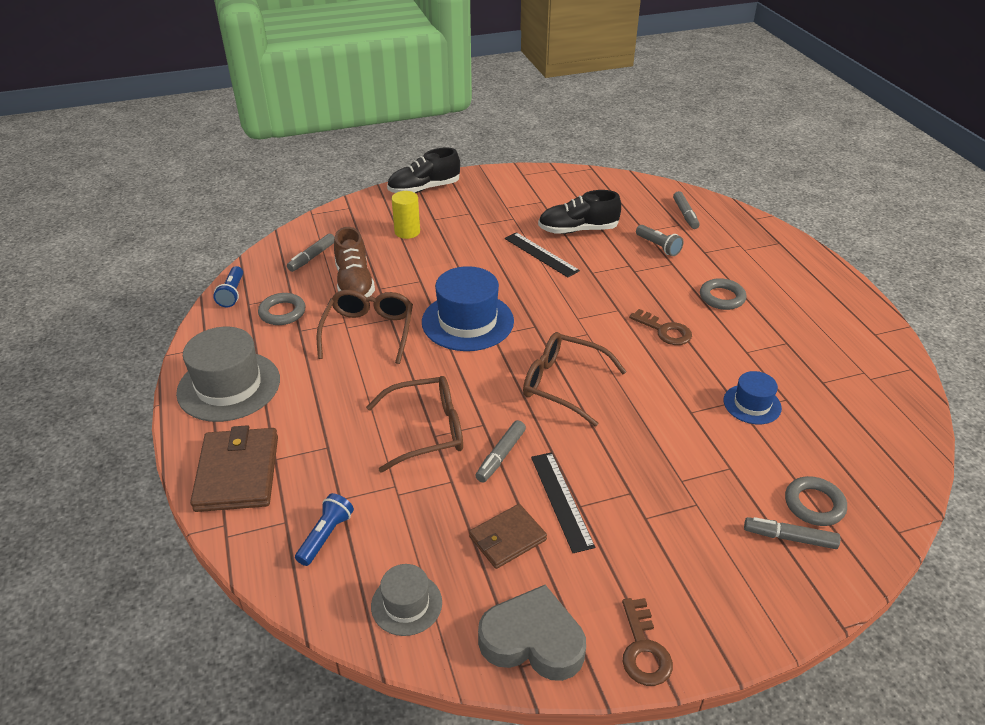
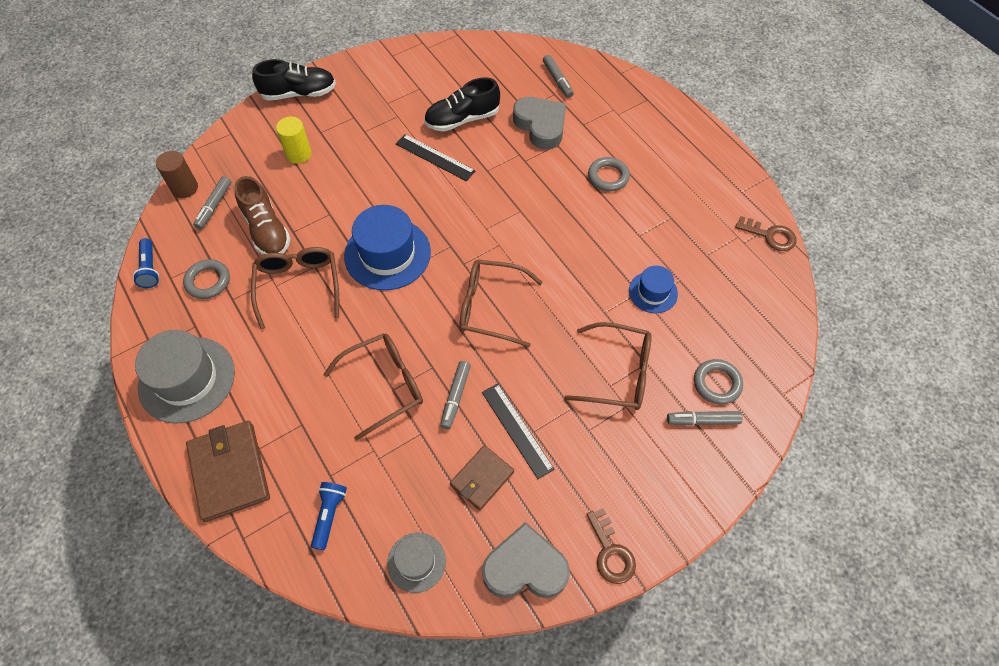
camera: 15 degrees left, 20 degrees up
black shoe [387,147,460,193] -> black shoe turned 150 degrees counterclockwise [252,59,336,101]
brown key [629,309,692,345] -> brown key moved to [735,216,796,251]
grey flashlight [636,225,684,256] -> grey heart [513,97,566,149]
none -> brown cylinder [156,151,198,198]
none -> brown glasses [564,322,652,410]

